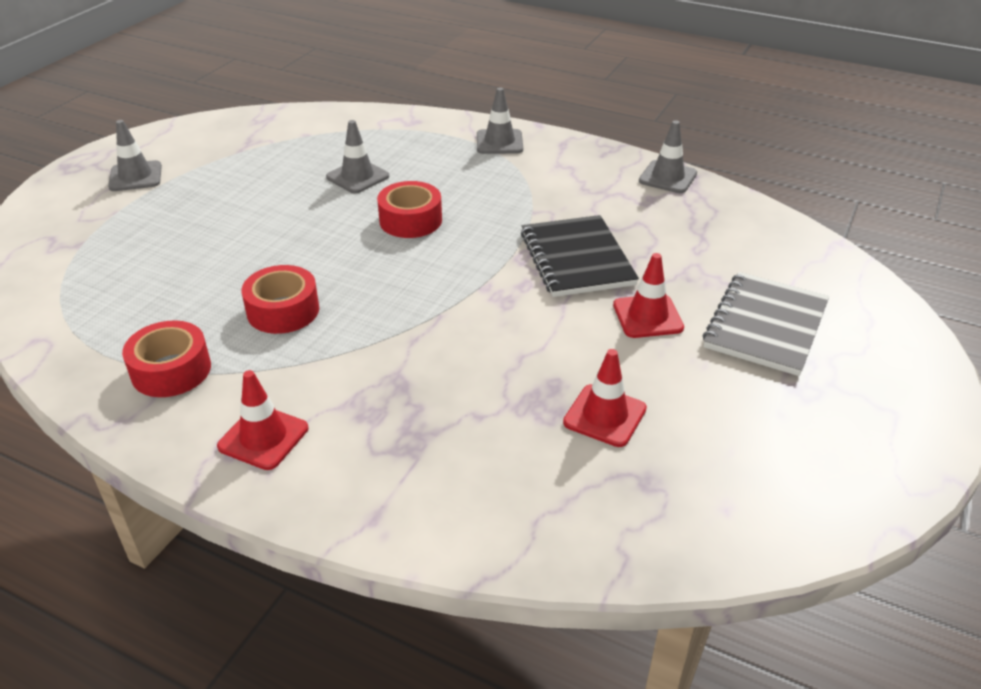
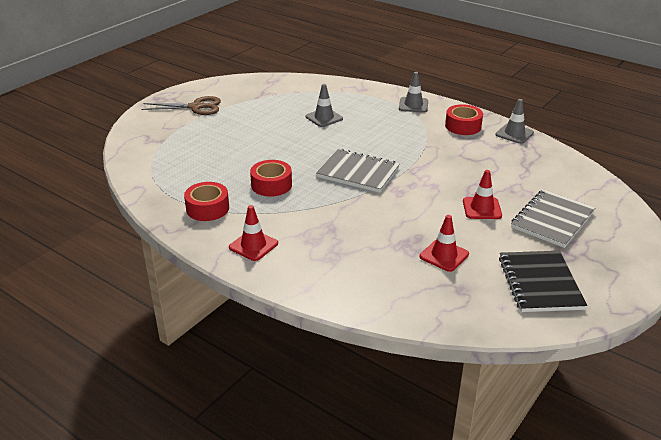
camera: 10 degrees right, 5 degrees down
grey traffic cone [108,120,162,191] -> brown scissors [141,96,221,115]
red tape [377,181,442,238] -> red tape moved to [445,104,483,135]
black notebook [521,215,639,297] -> black notebook moved to [499,251,587,312]
none -> grey notebook [316,149,400,193]

